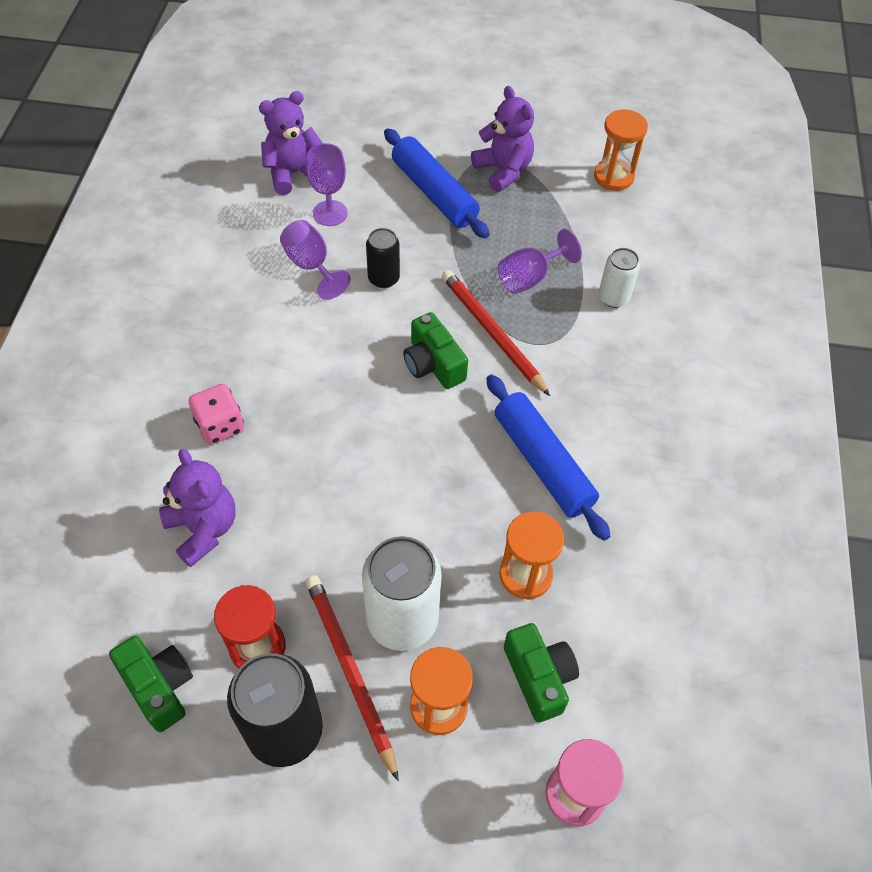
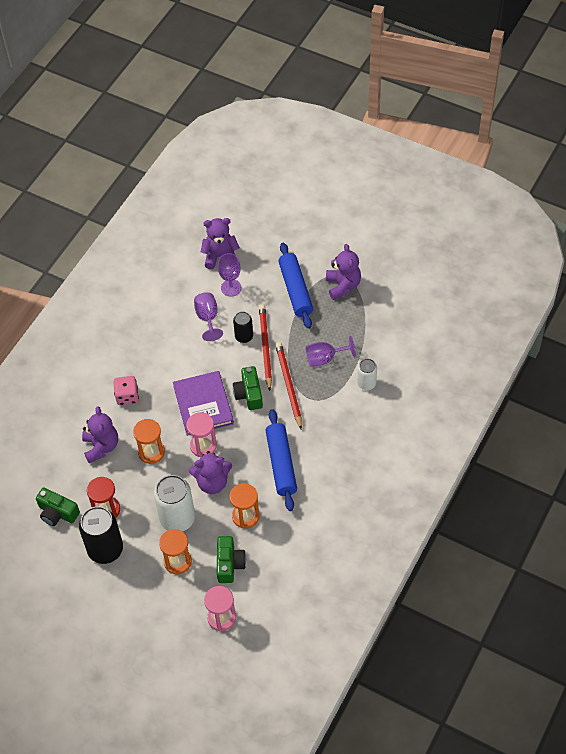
camera: 25 degrees right, 0 degrees up
green camera [109,636,193,732] -> green camera turned 135 degrees clockwise [36,488,80,526]
red pencil [306,575,399,781] -> red pencil moved to [259,305,272,391]
orange hourglass [594,109,648,191] -> orange hourglass moved to [133,419,165,464]
none -> purple book [173,371,234,436]
none -> pink hourglass [186,412,217,457]
none -> purple teddy bear [189,451,232,494]

